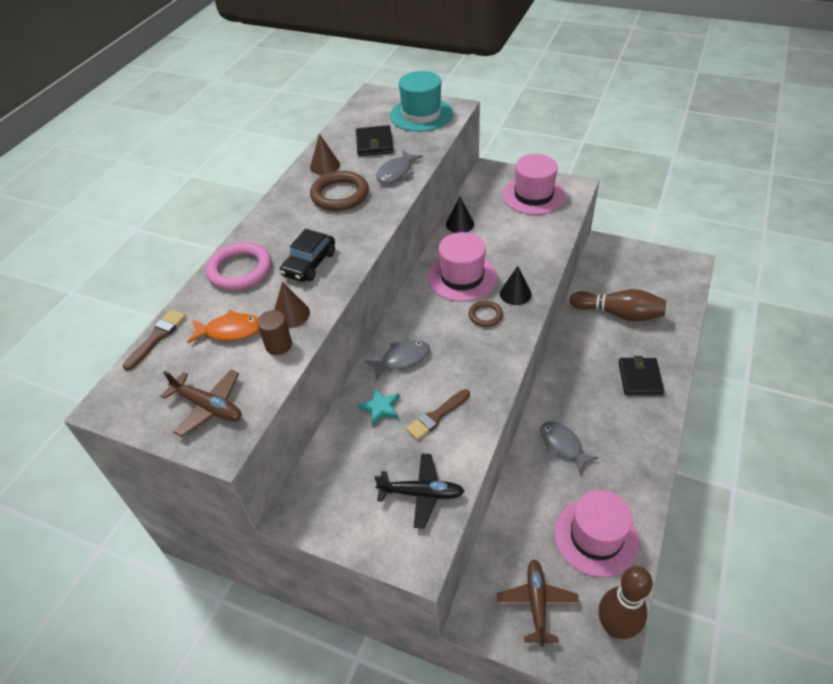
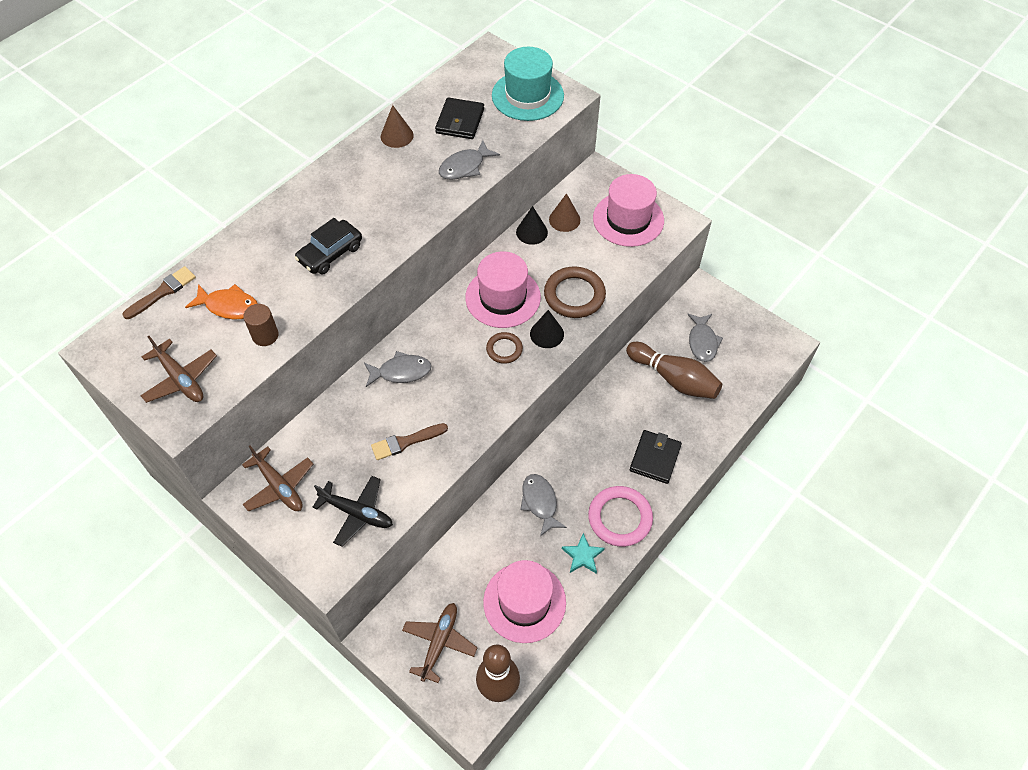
camera: 15 degrees right, 10 degrees up
pink ring [206,242,271,290] -> pink ring moved to [588,486,653,547]
brown cone [274,282,310,328] -> brown cone moved to [549,193,580,232]
brown ring [310,171,369,211] -> brown ring moved to [544,266,606,318]
turquoise star [358,388,400,426] -> turquoise star moved to [562,533,605,574]
none -> brown plane [242,446,313,511]
none -> grey fish [687,314,723,362]

